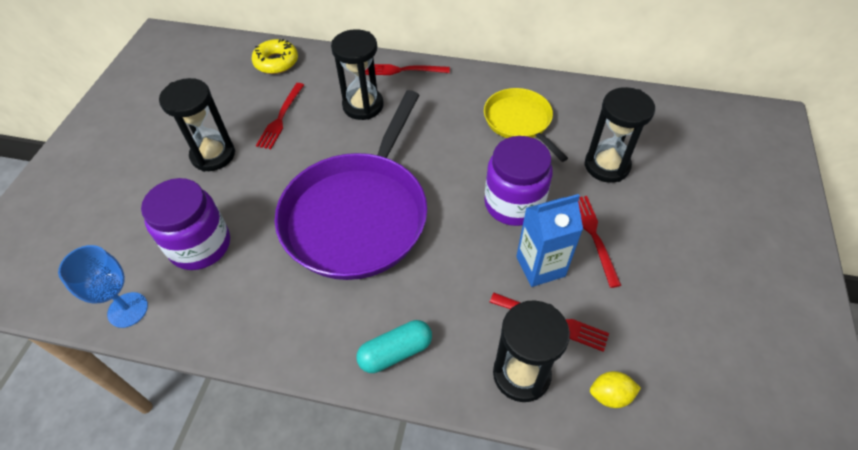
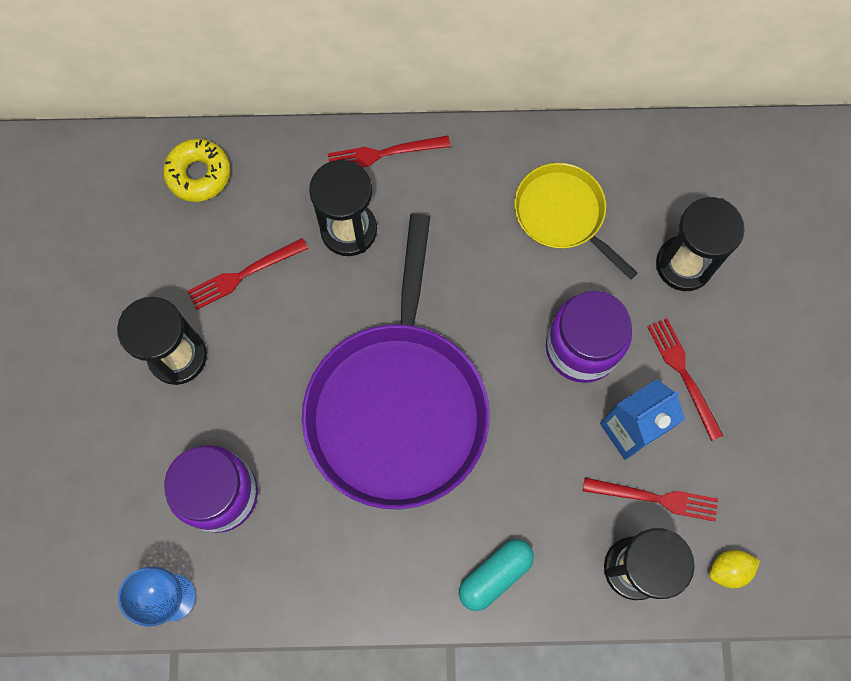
camera: 15 degrees left, 20 degrees up
red fork [256,83,304,149] -> red fork turned 60 degrees clockwise [187,238,308,310]

